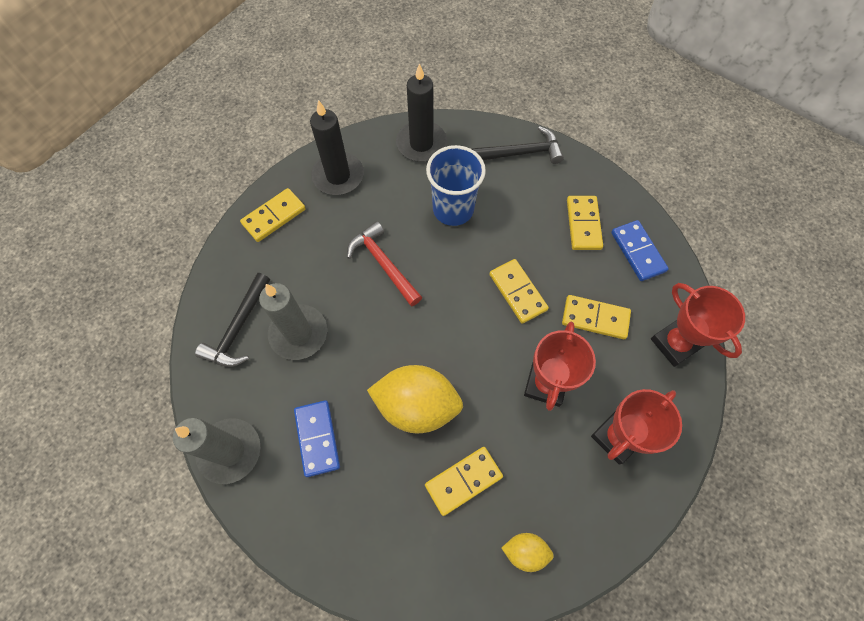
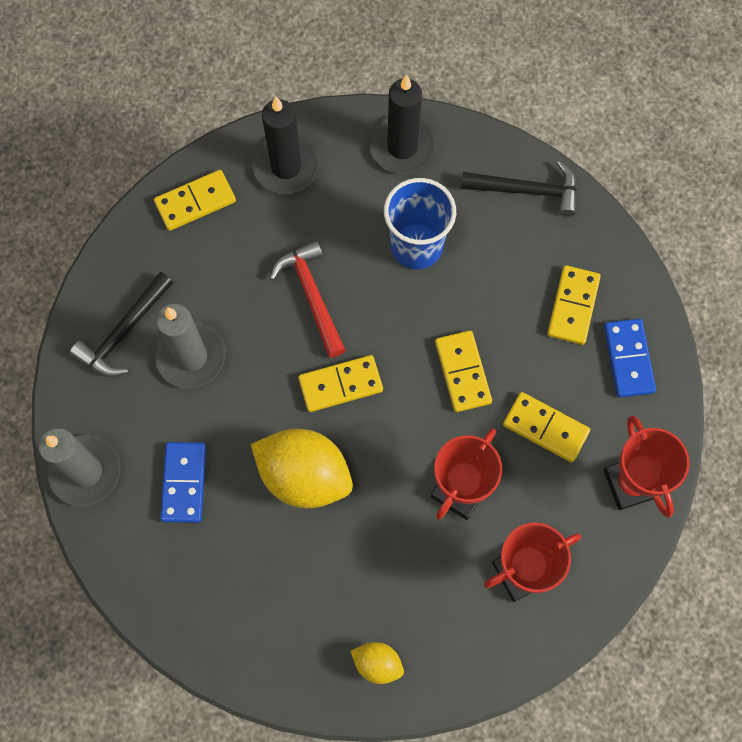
camera: 15 degrees right, 5 degrees up
yellow domino [425,447,503,516] -> yellow domino moved to [298,355,383,412]

